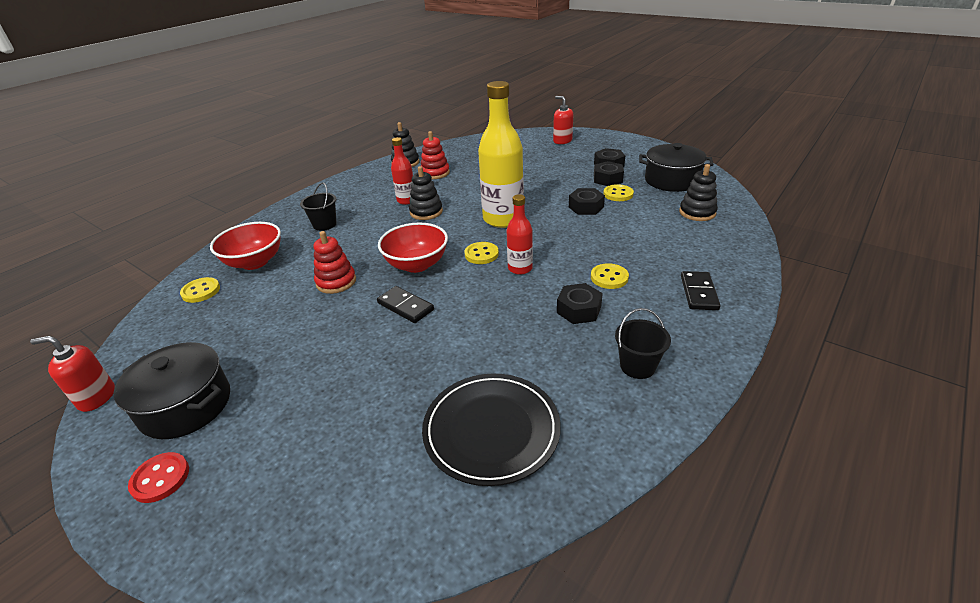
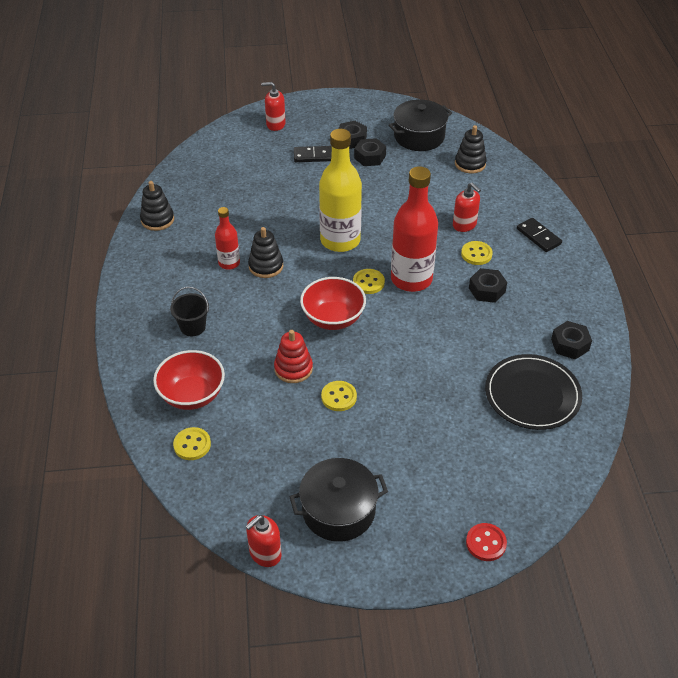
camera: 45 degrees left, 10 degrees up
red button [128,452,189,503] -> red button moved to [466,523,507,561]
black domino [377,286,434,323] -> black domino moved to [294,146,332,162]
red stacking toy [421,131,450,179] -> none
red bottle [507,194,533,275] -> red bottle [391,166,438,292], size x1.90
black nut [569,188,605,215] -> black nut moved to [551,321,592,360]
yellow button [603,184,634,201] -> yellow button moved to [321,381,357,411]
black bucket [615,308,671,379] -> none
none -> red soap dispenser [453,183,481,232]

